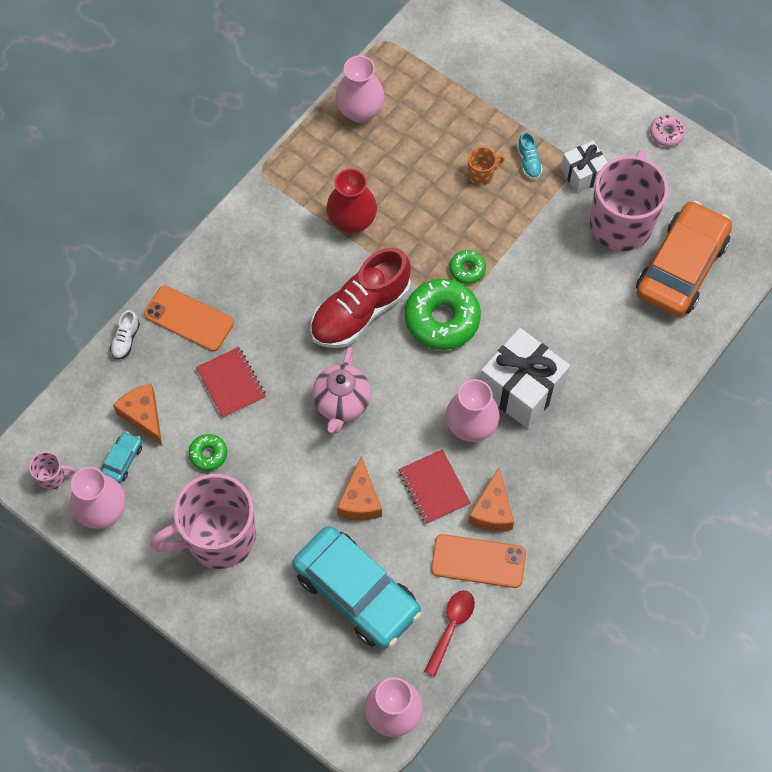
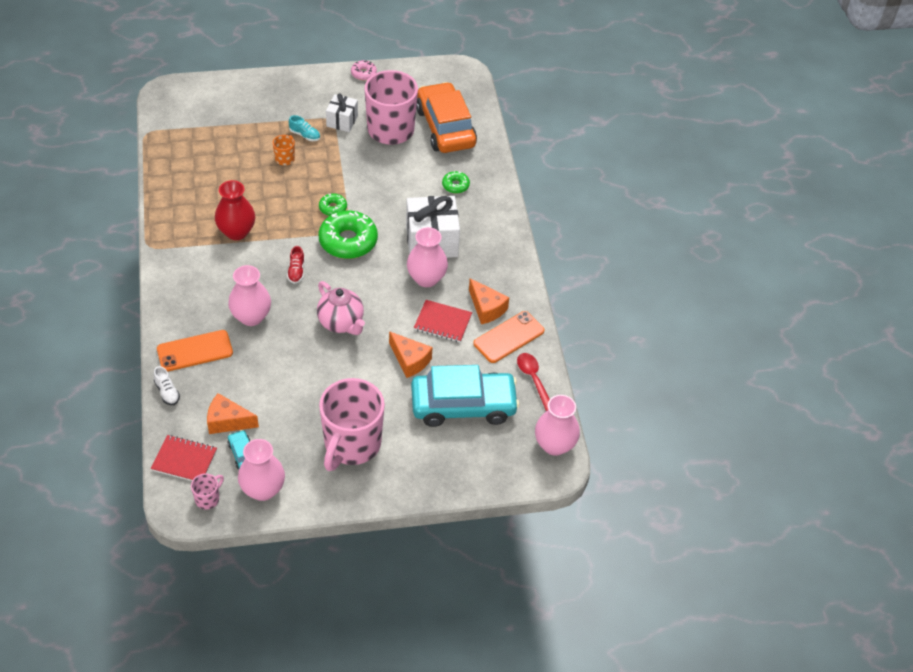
camera: 50 degrees left, 15 degrees down
green donut [188,434,227,471] -> green donut moved to [442,171,470,194]
red notebook [196,347,266,418] -> red notebook moved to [151,435,217,481]
red shoe [310,247,411,348] -> red shoe [287,246,305,284], size x0.41
pink vase [335,55,385,123] -> pink vase moved to [228,265,271,326]

